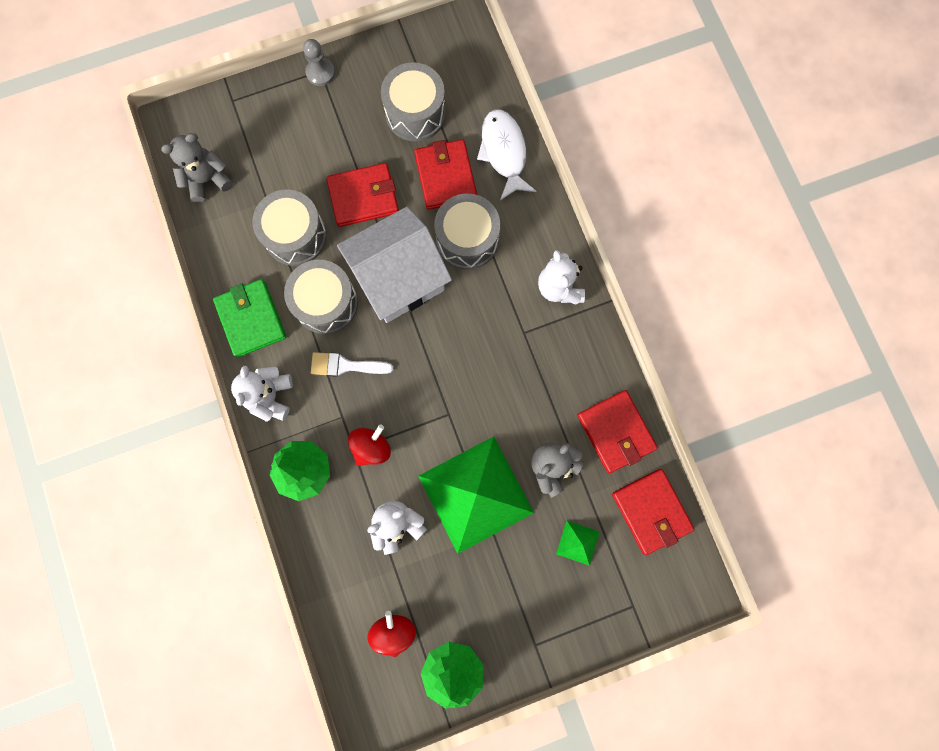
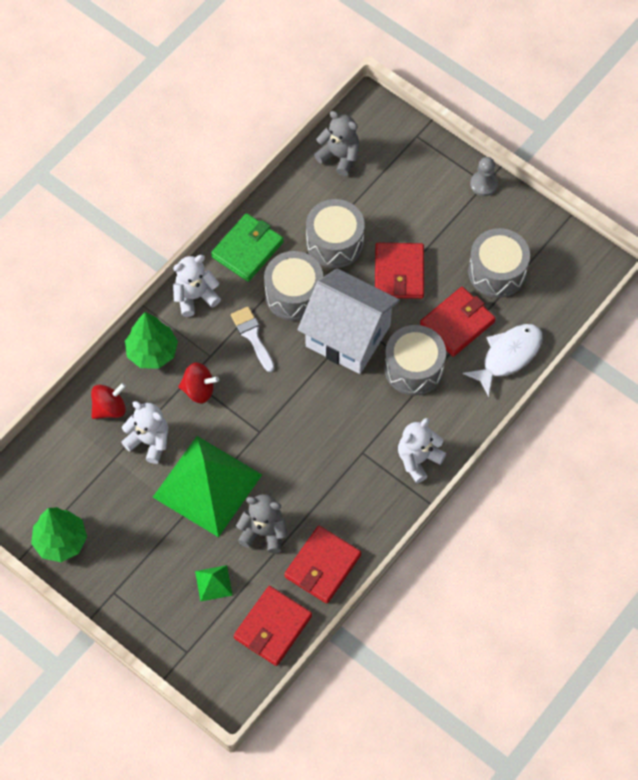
camera: 60 degrees right, 15 degrees down
red wallet [326,163,399,227] -> red wallet turned 45 degrees clockwise [375,243,424,299]
red spinning top [367,611,416,657] -> red spinning top moved to [91,383,126,419]

